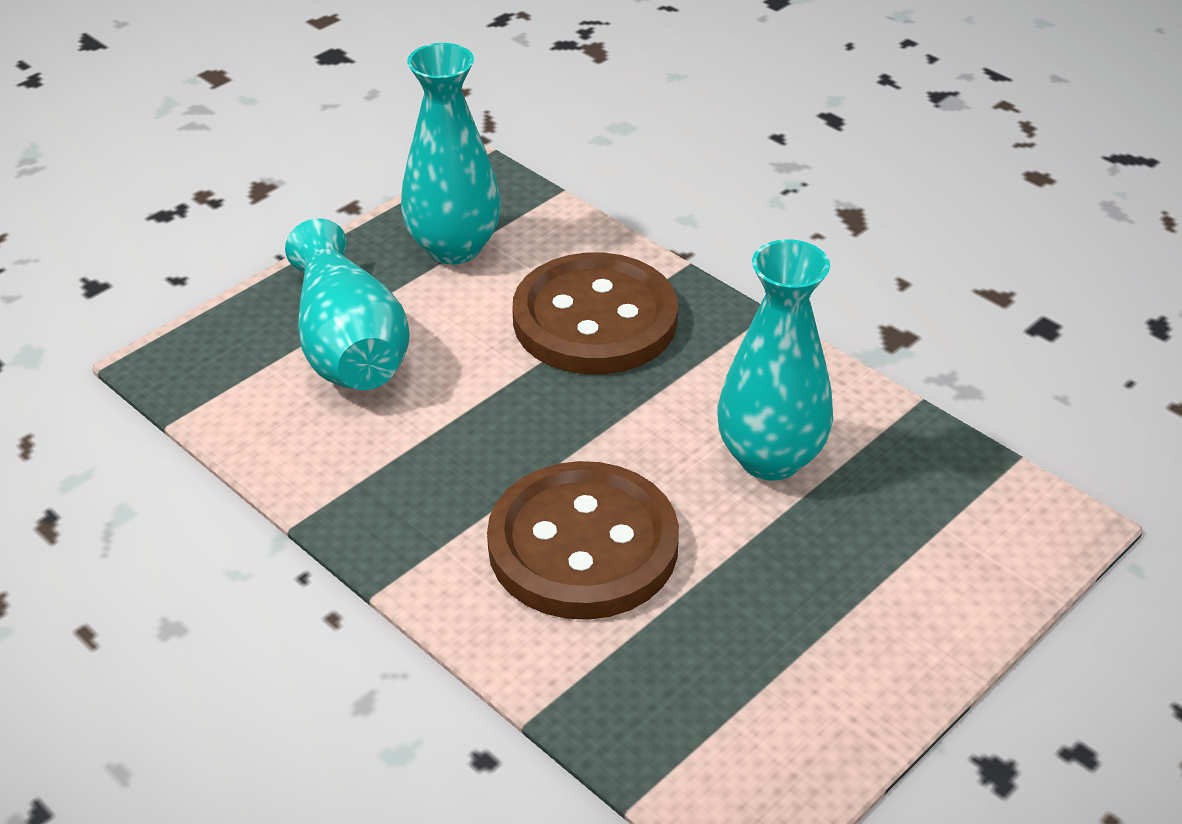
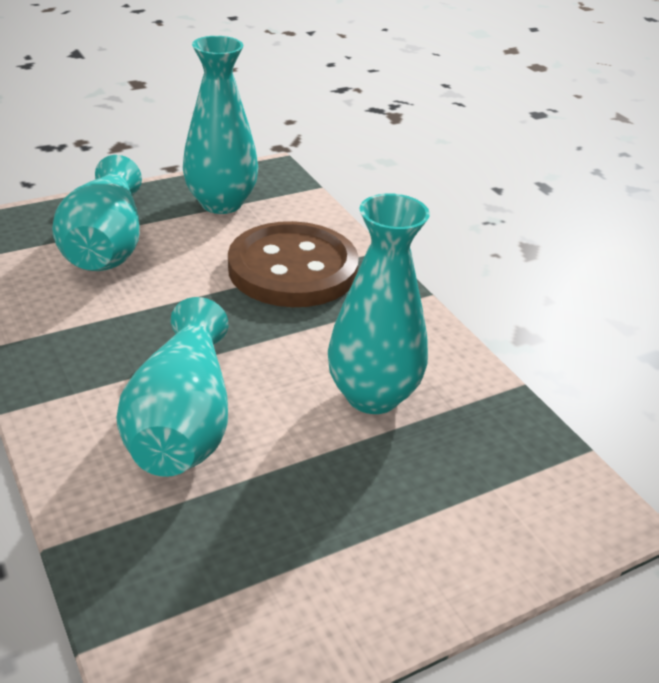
camera: 15 degrees right, 5 degrees down
brown button [487,461,679,620] -> turquoise vase [116,297,228,477]

